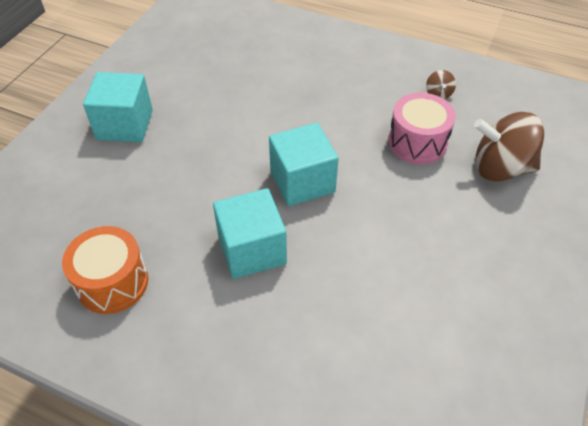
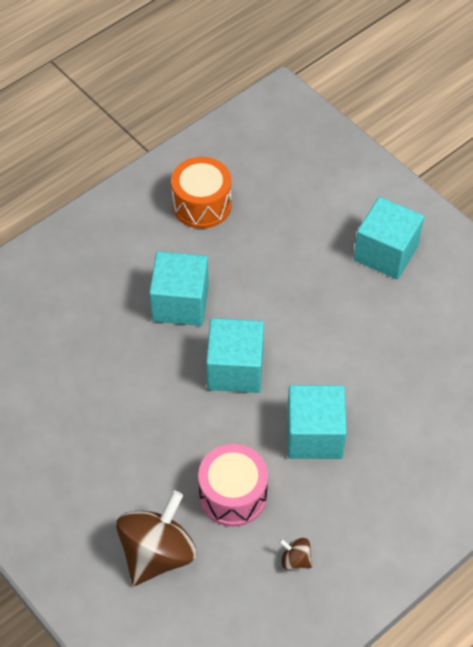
camera: 115 degrees right, 5 degrees up
none -> turquoise cube [287,385,347,459]

